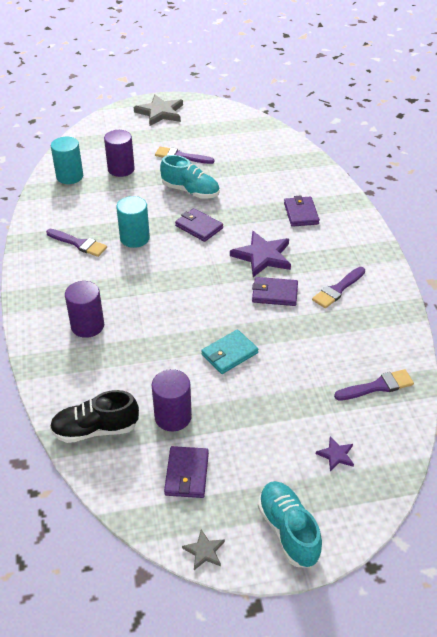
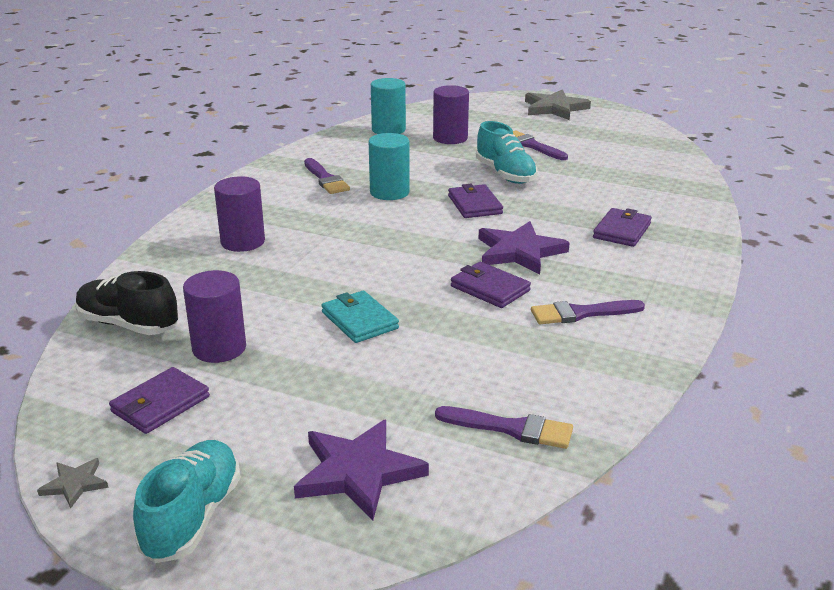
camera: 35 degrees right, 15 degrees down
turquoise wallet [201,330,258,374] -> turquoise wallet turned 60 degrees clockwise [322,291,399,343]
purple star [316,437,354,471] -> purple star [294,420,429,521], size x2.05

